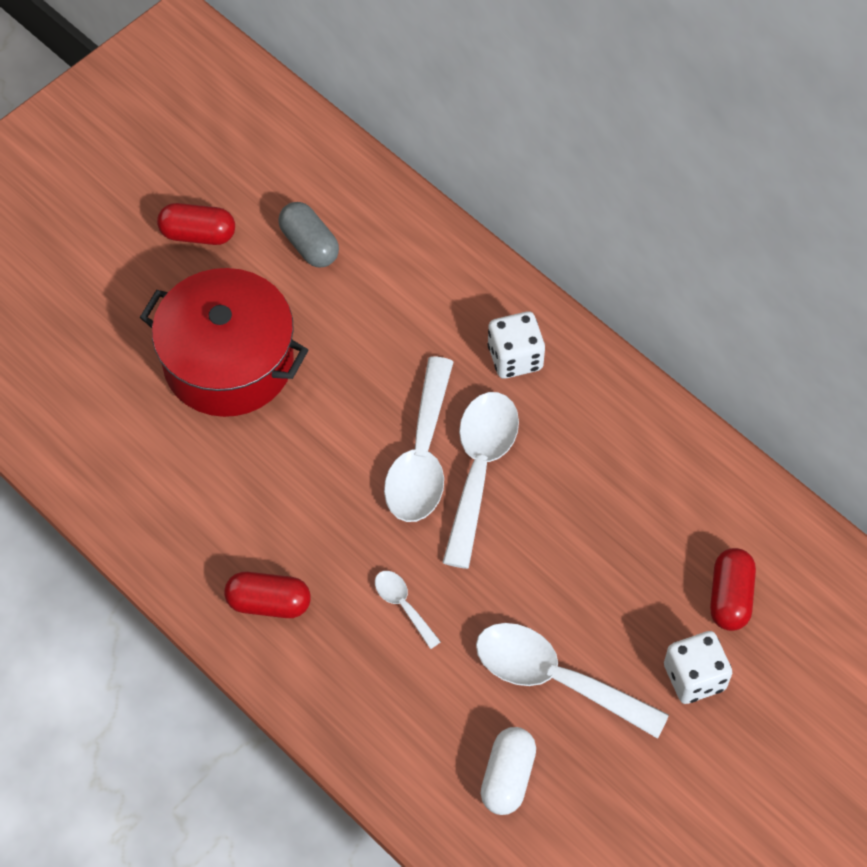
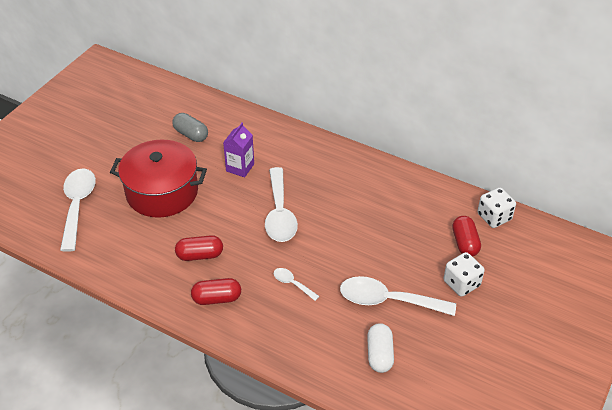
camera: 15 degrees left, 15 degrees down
red capsule [157,203,235,245] -> red capsule moved to [175,235,223,261]
white spoon [442,392,519,569] -> white spoon moved to [60,168,96,252]
white dice [487,312,545,379] -> white dice moved to [477,188,516,228]
none -> purple carton [223,123,254,177]

